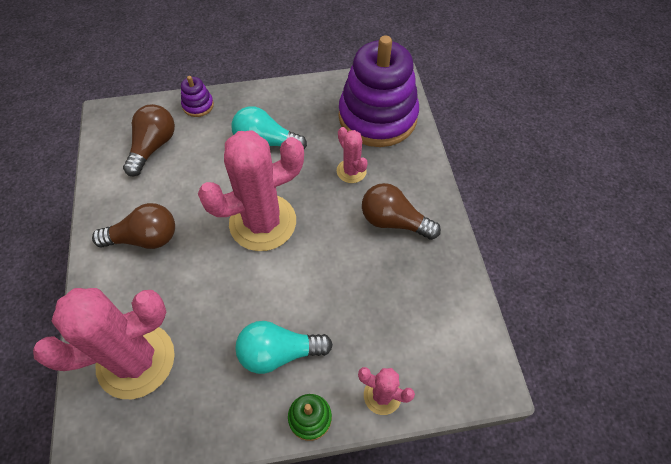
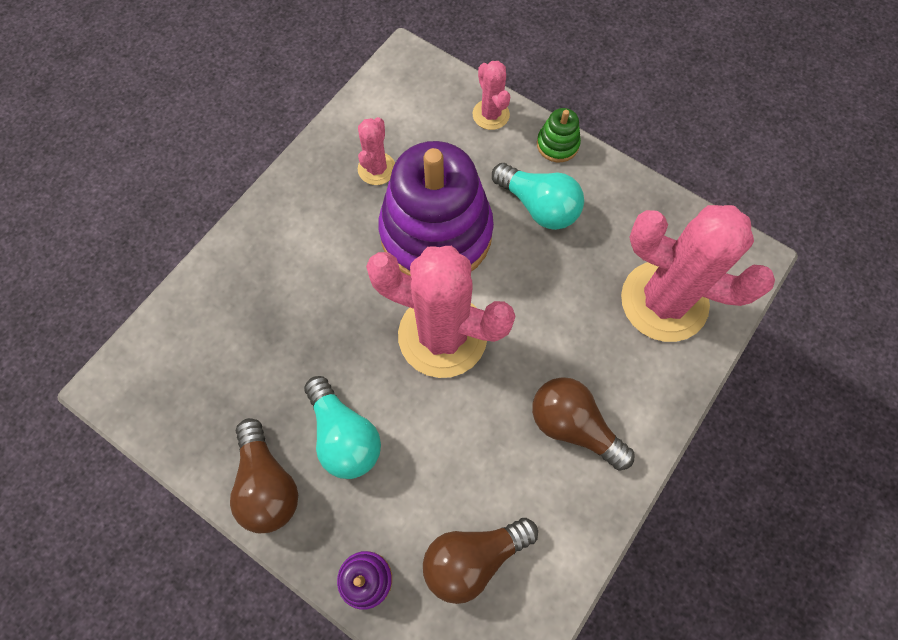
camera: 135 degrees left, 10 degrees up
pink cactus [337,127,368,183] -> pink cactus moved to [358,117,395,185]
purple stacking toy [339,35,419,147] -> purple stacking toy moved to [378,141,494,276]
brown light bulb [362,183,441,240] -> brown light bulb moved to [230,418,298,533]

